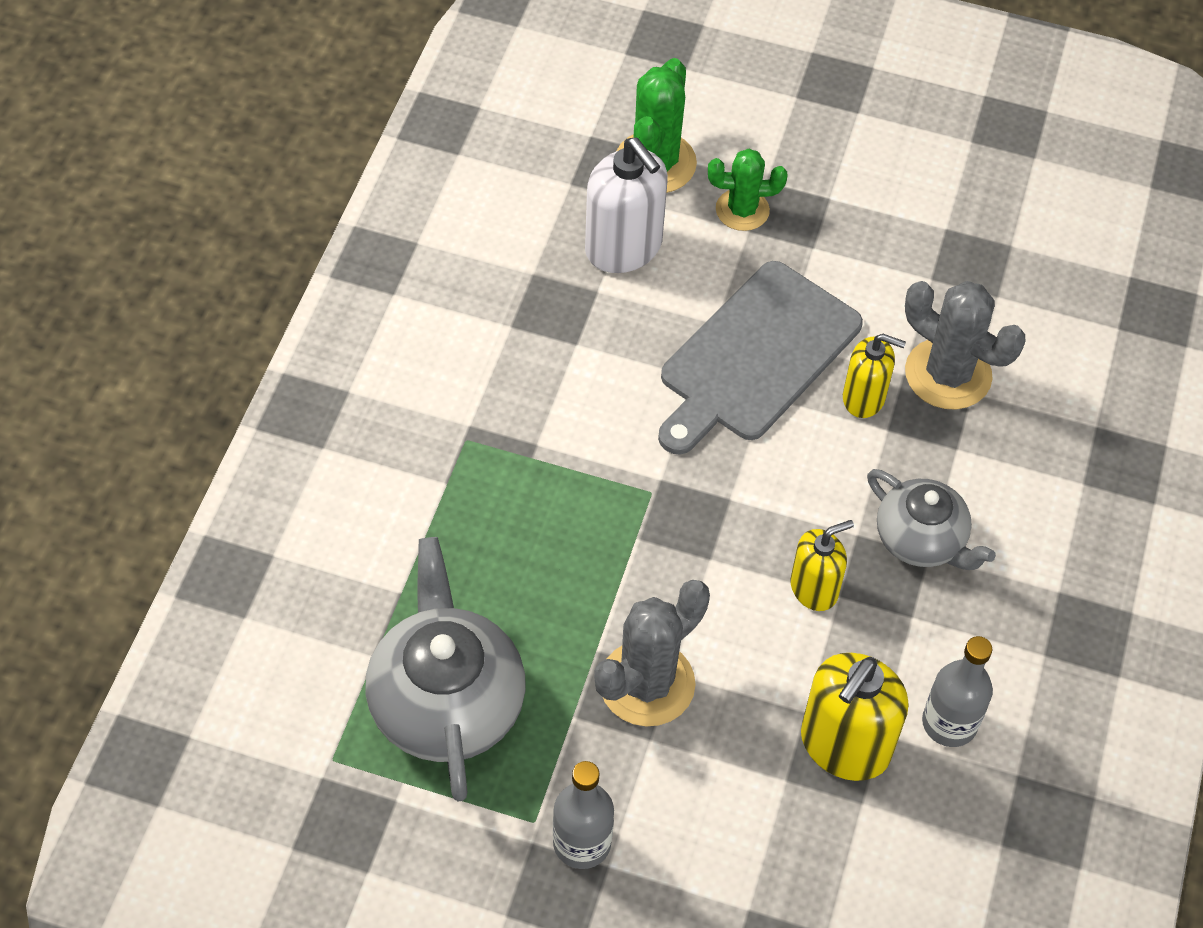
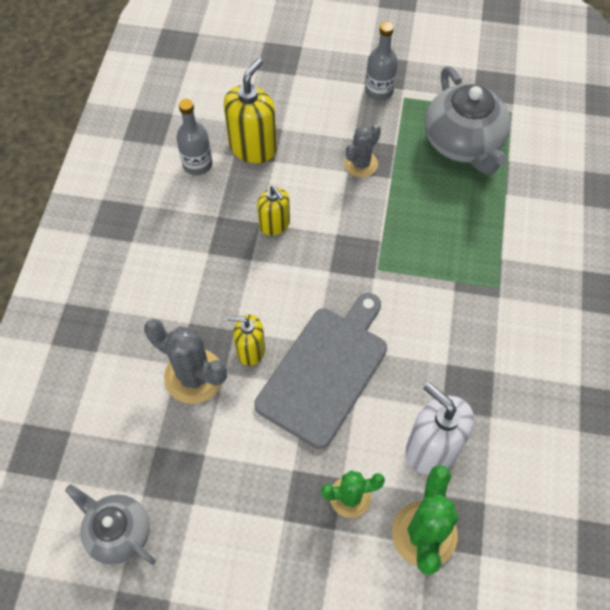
camera: 175 degrees right, 5 degrees up
grey cactus [594,580,710,727] -> grey cactus [344,124,381,177], size x0.65
yellow soap dispenser [790,520,854,611] -> yellow soap dispenser turned 90 degrees counterclockwise [257,186,290,235]
grey teapot [867,469,996,570] -> grey teapot moved to [65,484,156,565]

